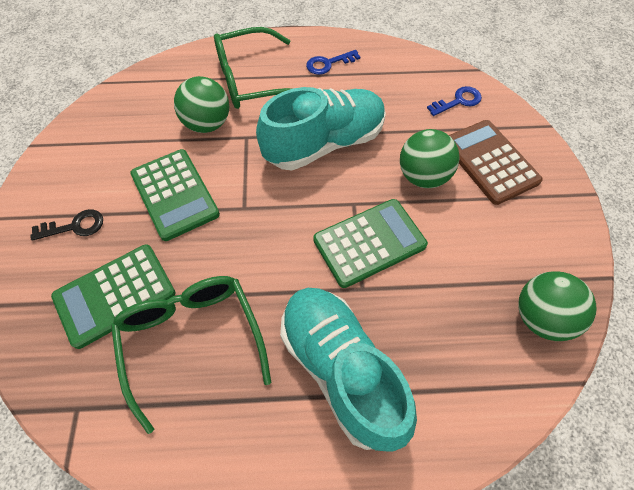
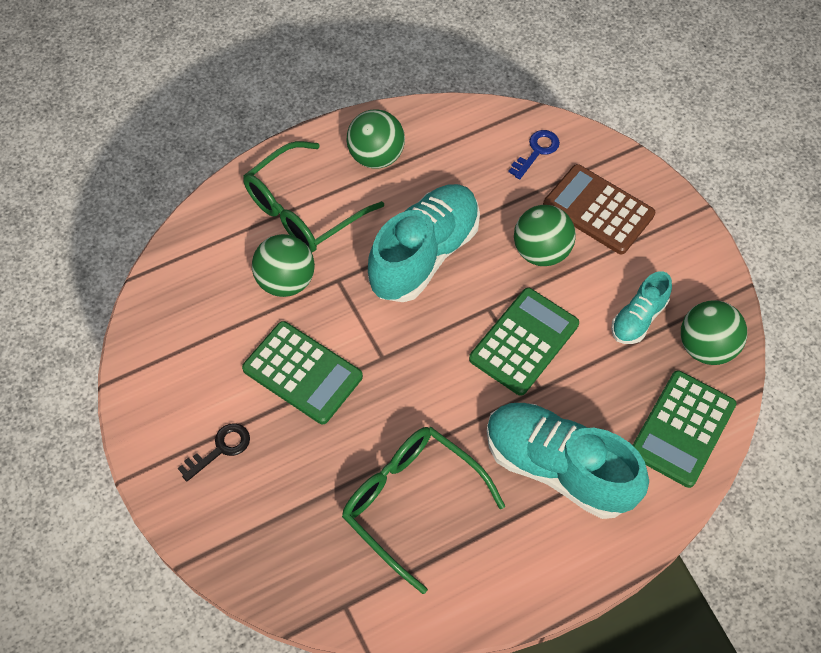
camera: 25 degrees left, 0 degrees up
green calculator [51,244,175,349] -> green calculator moved to [632,371,737,488]
blue key [306,50,360,75] -> green ball [347,109,405,169]
none -> turquoise shoe [611,271,672,344]

